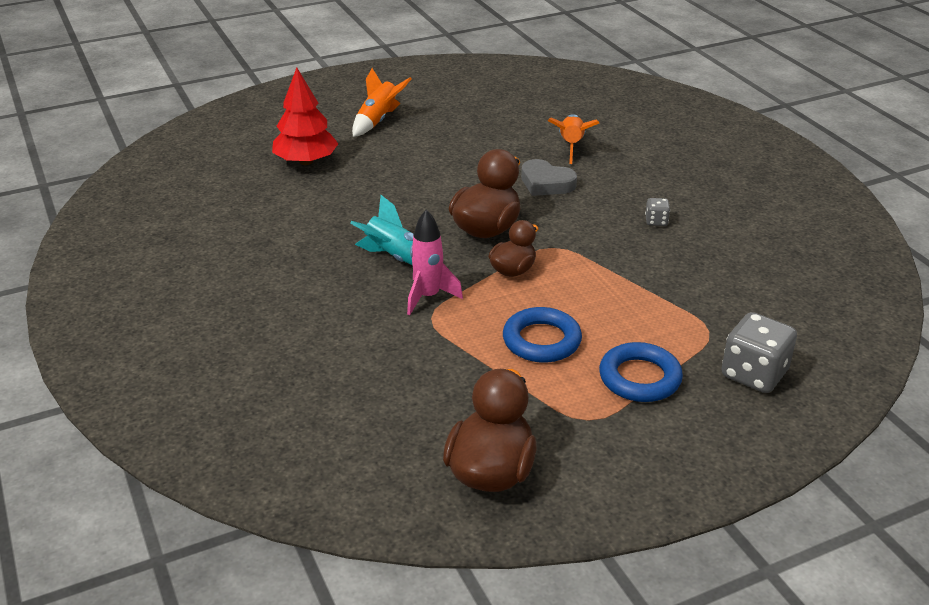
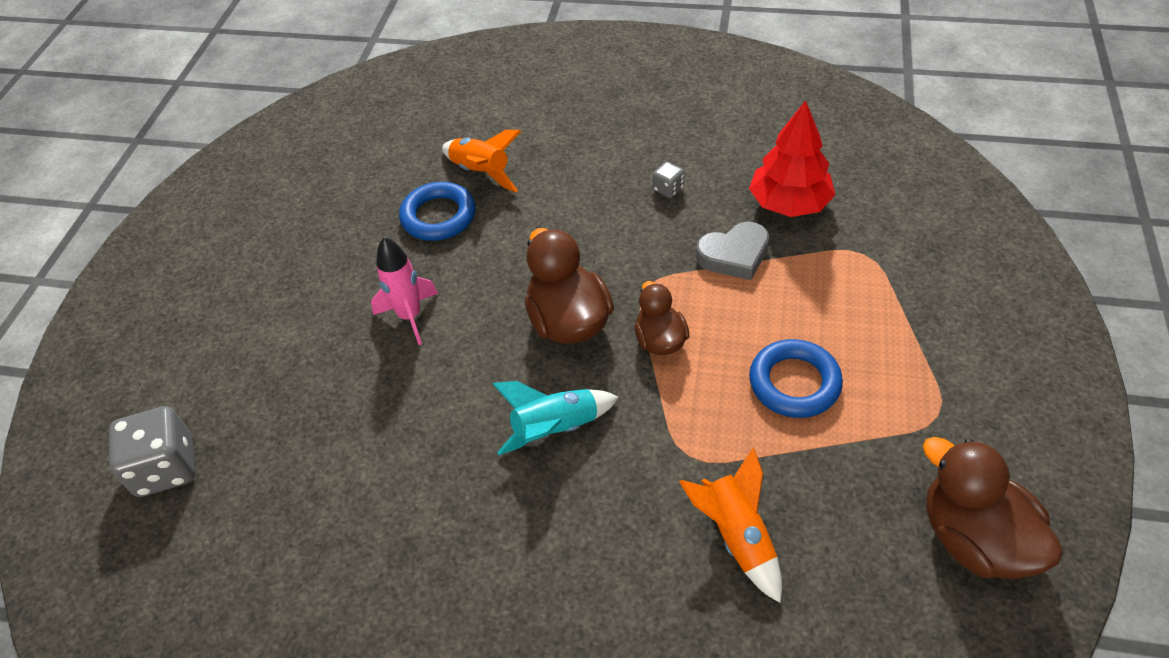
camera: 50 degrees left, 15 degrees up
red tree [272,67,338,165] -> red tree moved to [749,100,835,217]
orange rocket [352,68,411,137] -> orange rocket moved to [679,448,782,603]
pink rocket [407,209,463,315] -> pink rocket moved to [371,237,438,345]
grey heart [521,159,577,196] -> grey heart moved to [696,222,769,280]
blue ring [599,342,683,402] -> blue ring moved to [399,182,475,241]
grey dice [721,312,797,393] -> grey dice moved to [109,406,195,497]

